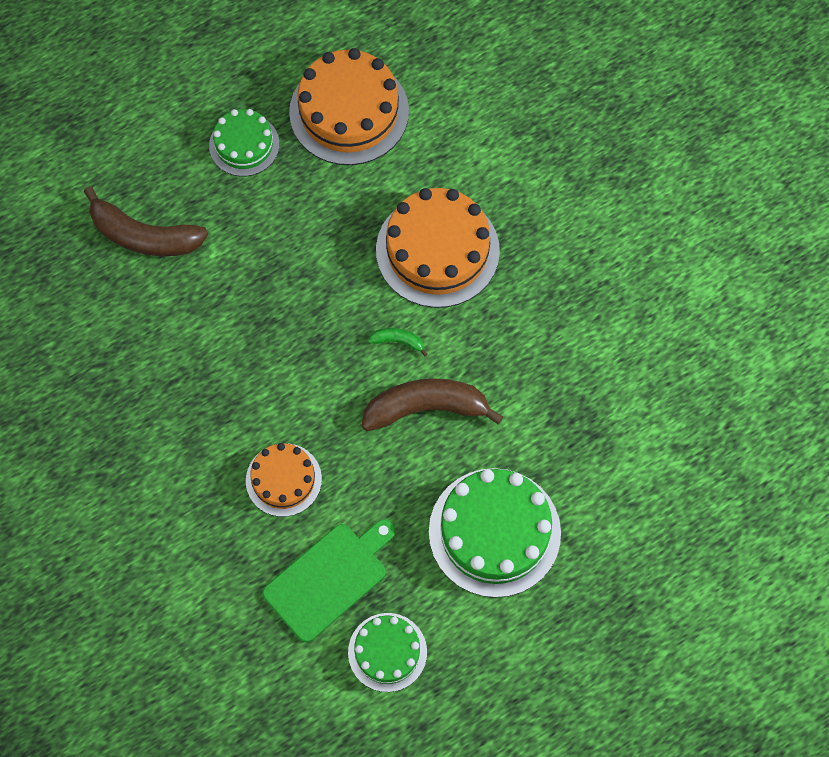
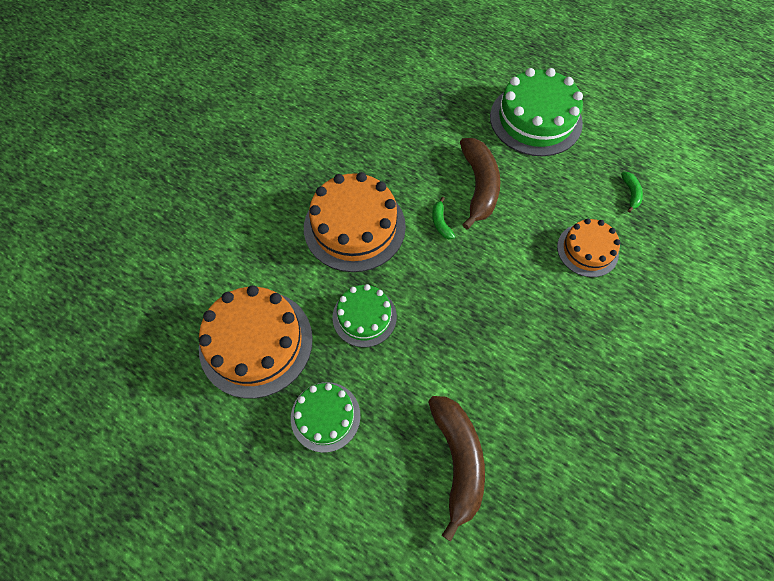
camera: 115 degrees left, 5 degrees down
green cutting board [262,519,395,642] -> green banana [621,172,643,212]
green cake [348,613,427,692] -> green cake moved to [332,284,397,347]
brown banana [362,378,504,431] -> brown banana turned 150 degrees counterclockwise [460,138,500,229]

